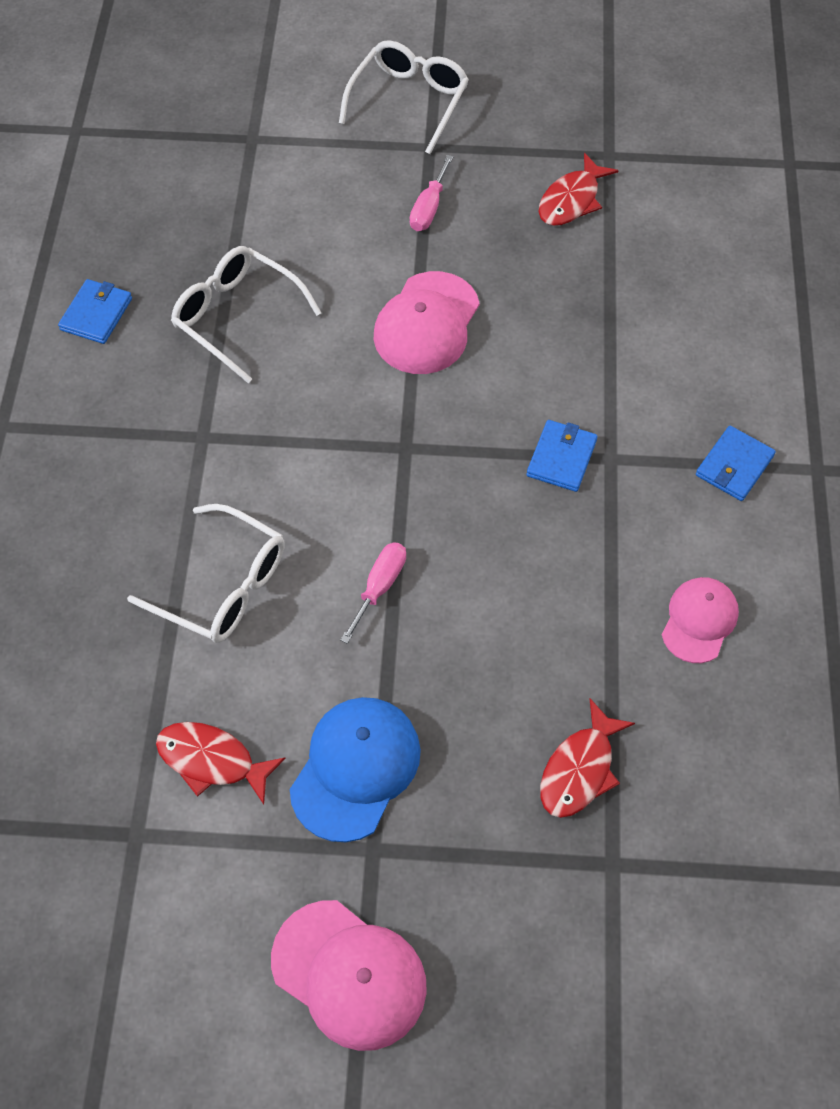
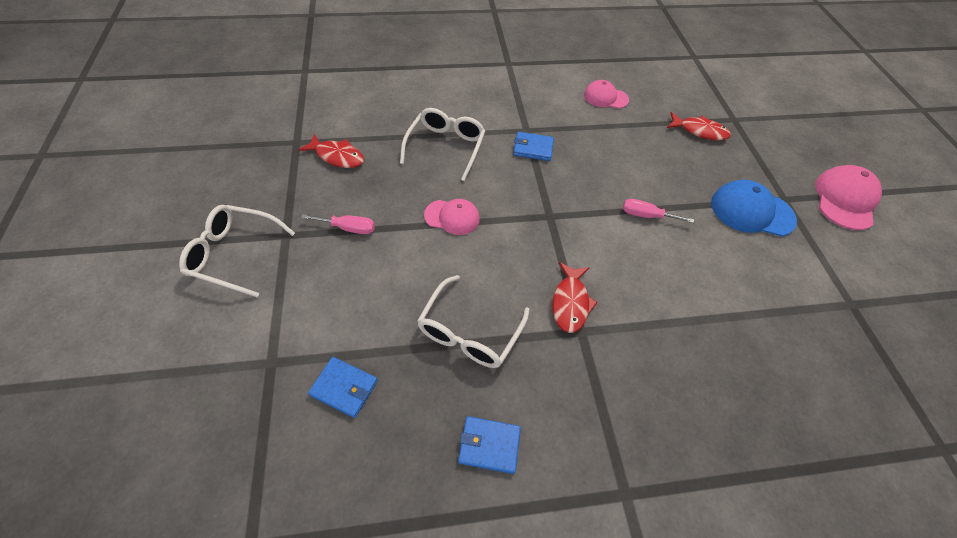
camera: 105 degrees left, 5 degrees down
white glasses [127,504,285,643] -> white glasses moved to [400,108,485,181]
red fish [156,722,286,805] -> red fish moved to [552,262,598,333]
pink cap [374,271,480,374] -> pink cap [424,199,480,235], size x0.65
blue wallet [696,426,776,501] -> blue wallet moved to [308,357,378,418]

